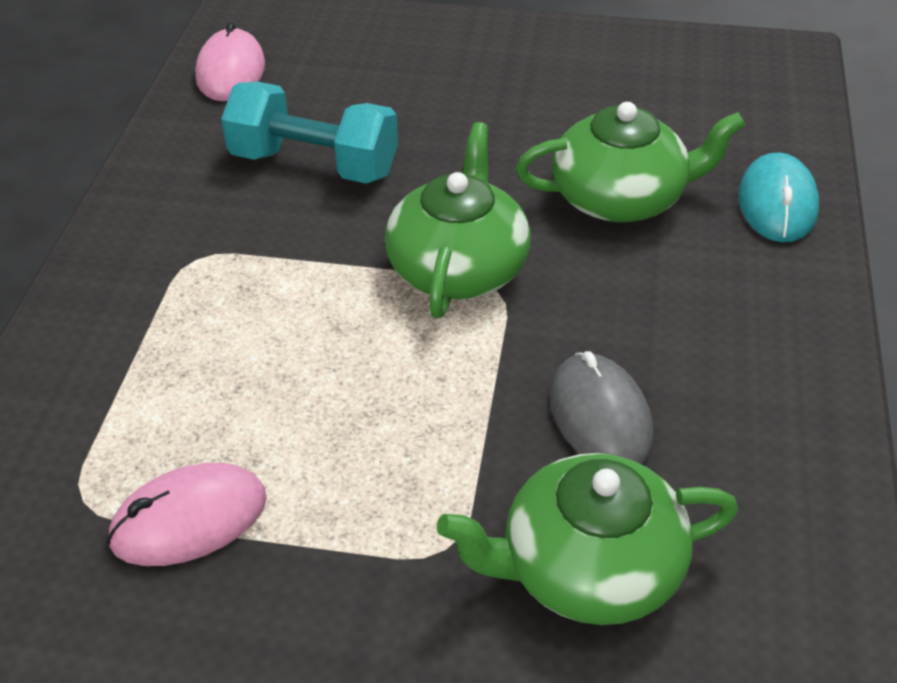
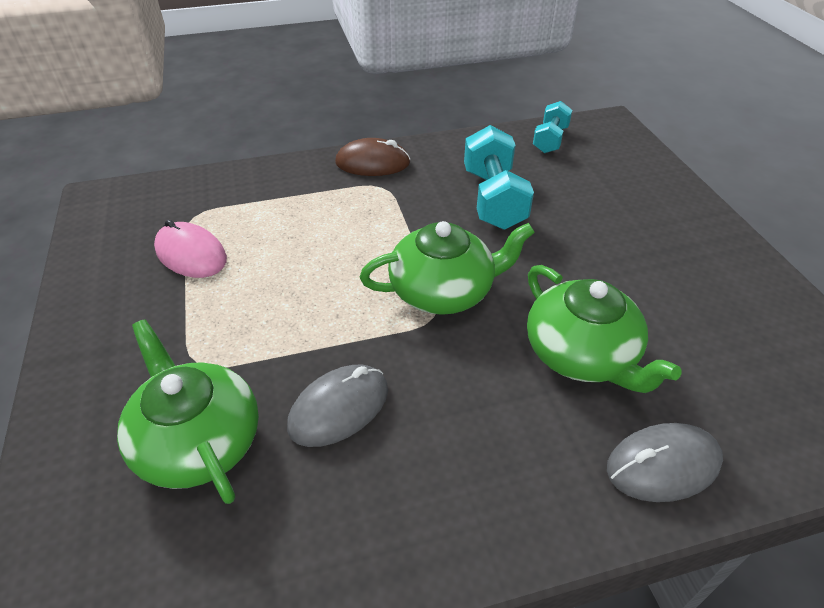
camera: 65 degrees right, 0 degrees up
pink mouse [195,22,265,101] -> turquoise dumbbell [533,101,572,153]
turquoise mouse [738,152,819,242] -> grey mouse [607,423,723,502]
none -> brown mouse [335,138,410,176]

